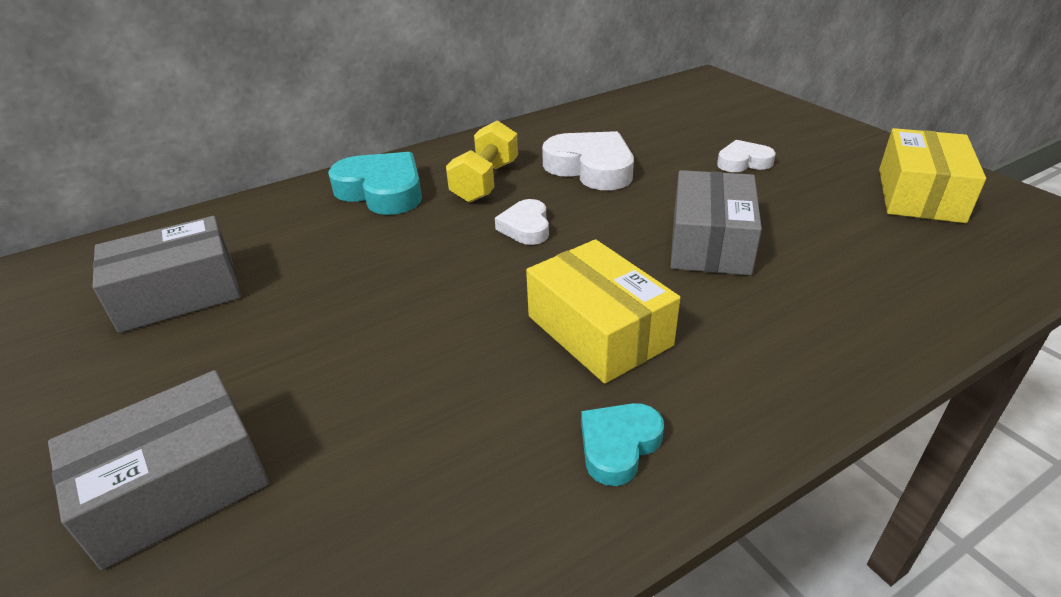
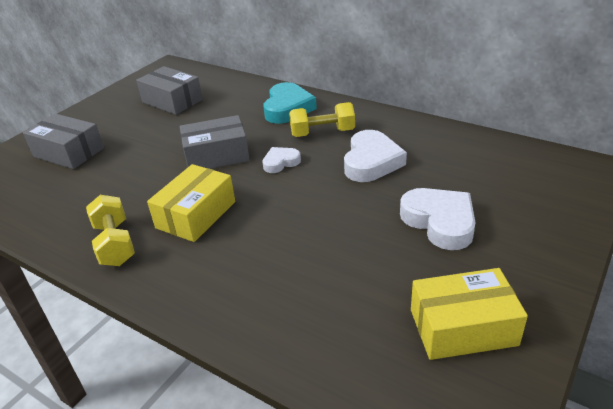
camera: 65 degrees right, 0 degrees up
turquoise heart [581,403,664,486] -> yellow dumbbell [86,195,135,266]
grey box [671,170,762,275] -> grey box moved to [180,115,250,169]
white heart [717,140,776,172] -> white heart [400,188,476,250], size x1.77

